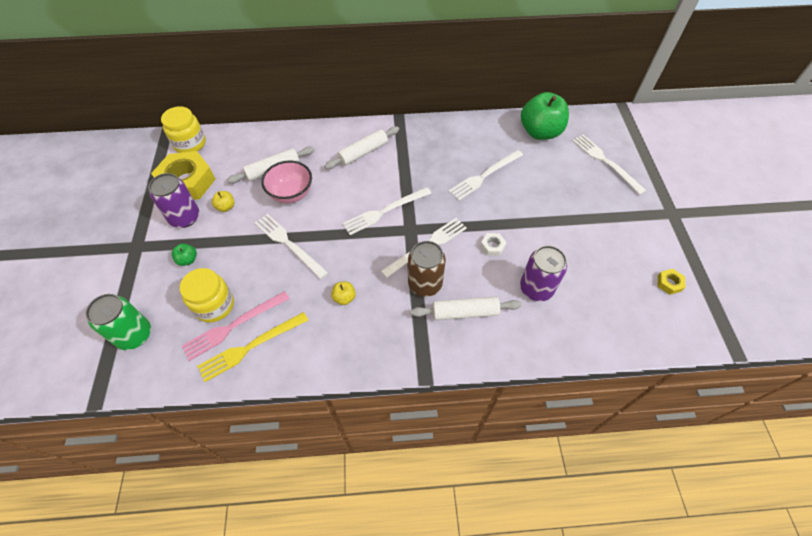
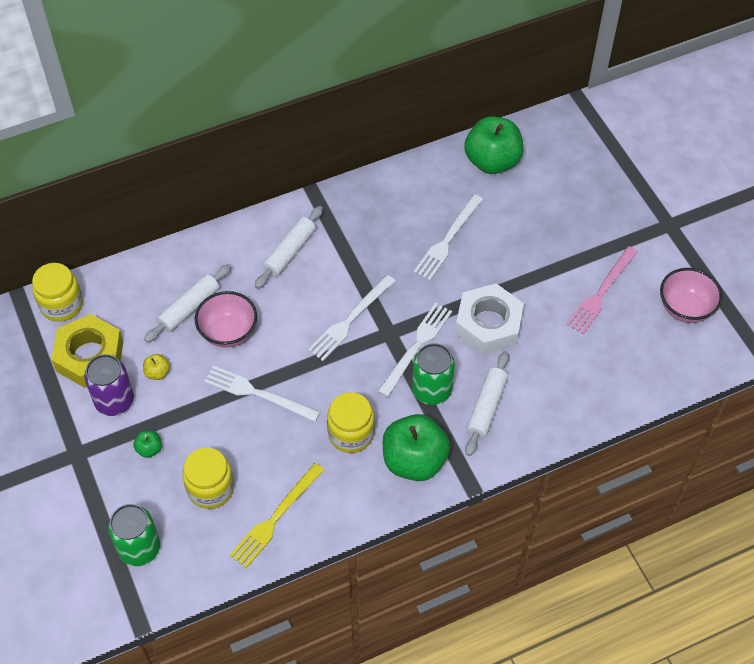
camera: 20 degrees left, 0 degrees up
pink fork [182,291,290,361] -> pink fork moved to [567,246,638,334]
yellow apple [331,282,356,305] -> yellow jar [327,392,375,453]
brown can [408,241,446,297] -> green can [412,343,455,405]
white rolling pin [411,297,521,320] -> white rolling pin turned 45 degrees counterclockwise [465,351,509,456]
white nut [480,233,507,256] -> white nut [455,283,524,354], size x2.42
purple can [520,246,567,301] -> none
white fork [572,135,646,195] -> none
yellow nut [658,269,686,295] -> pink bowl [660,268,723,323]
none -> green apple [383,414,450,481]

